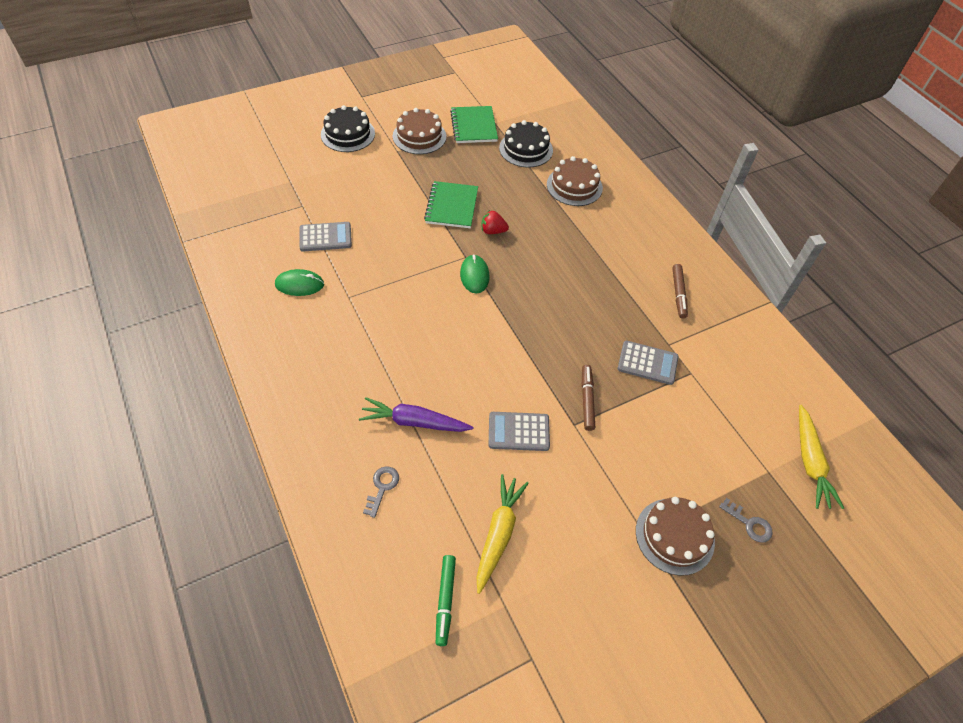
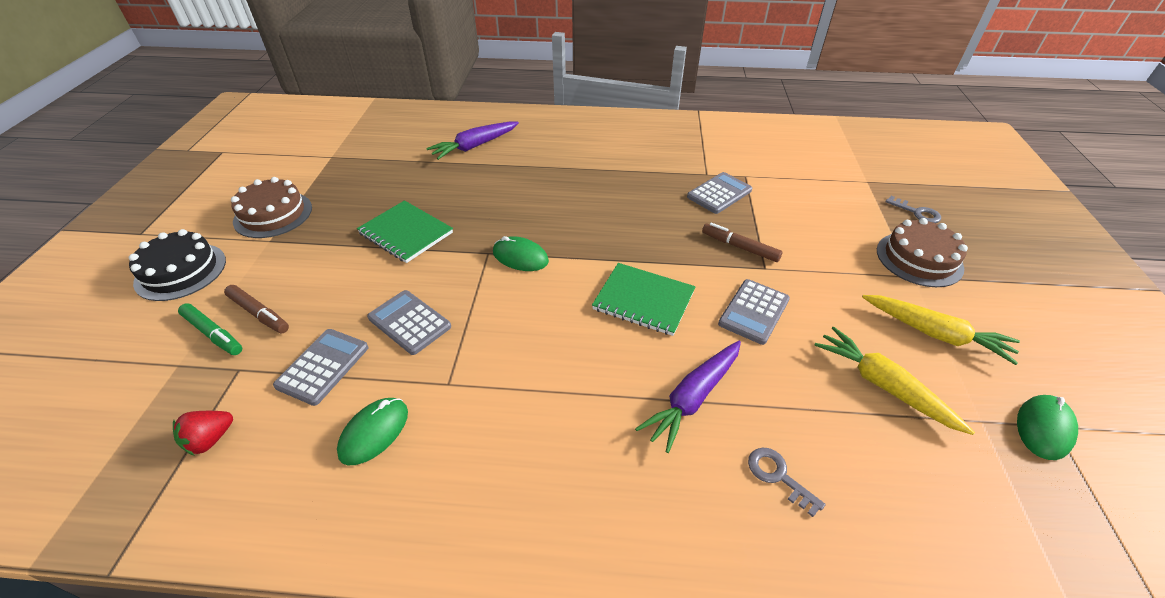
camera: 55 degrees left, 10 degrees down
green marker [436,555,456,646] -> green marker moved to [178,303,242,355]
green notebook [450,106,498,143] -> green notebook moved to [592,263,696,336]
red strawberry [482,211,509,234] -> red strawberry moved to [173,411,233,456]
black cake [499,120,553,167] -> none
brown cake [547,156,603,206] -> purple carrot [426,122,519,160]
brown marker [672,264,688,319] -> brown marker moved to [224,285,289,333]
grey key [719,498,773,543] -> grey key turned 60 degrees clockwise [885,196,941,223]
yellow carrot [799,405,844,509] -> yellow carrot moved to [862,295,1020,365]
none -> grey calculator [367,290,451,355]
none -> green mouse [1017,395,1078,460]

